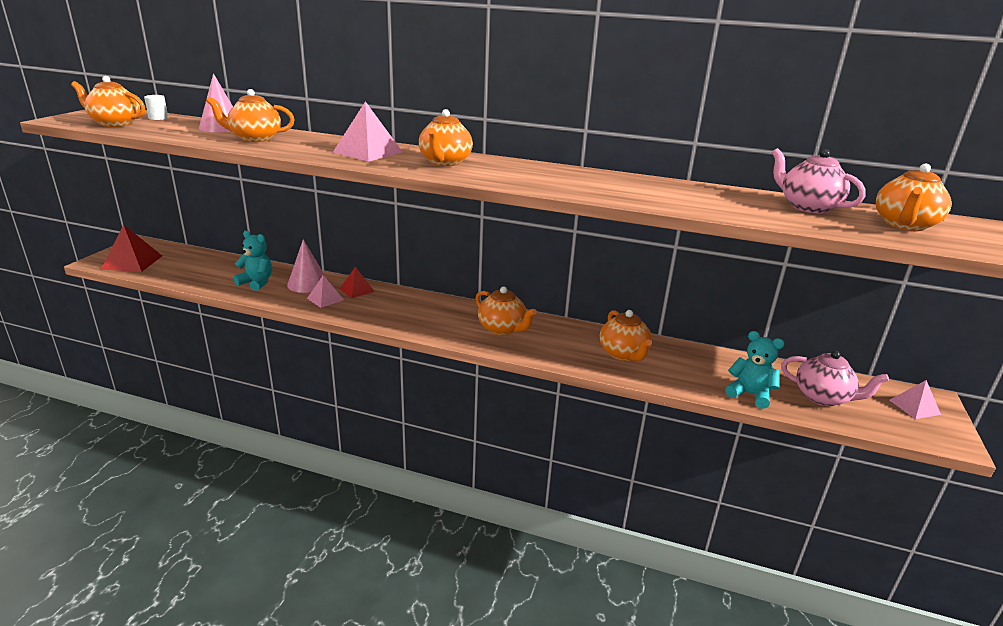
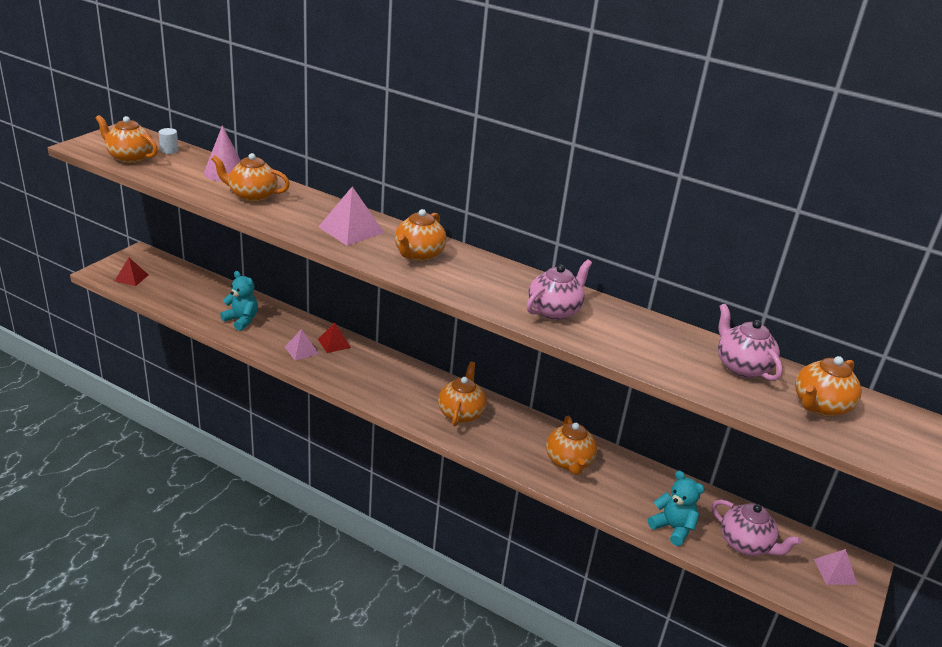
camera: 10 degrees right, 5 degrees up
red pyramid [101,225,162,272] -> red pyramid [115,258,148,286], size x0.61
pink cone [287,239,327,293] -> none
orange teapot [475,286,537,336] -> orange teapot turned 135 degrees counterclockwise [438,362,487,426]
none -> pink teapot [527,259,592,320]

